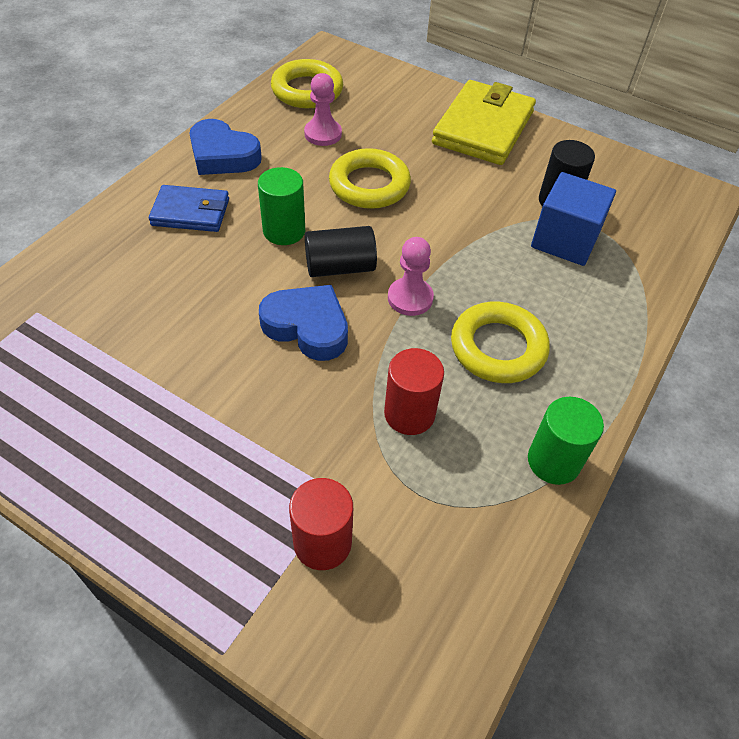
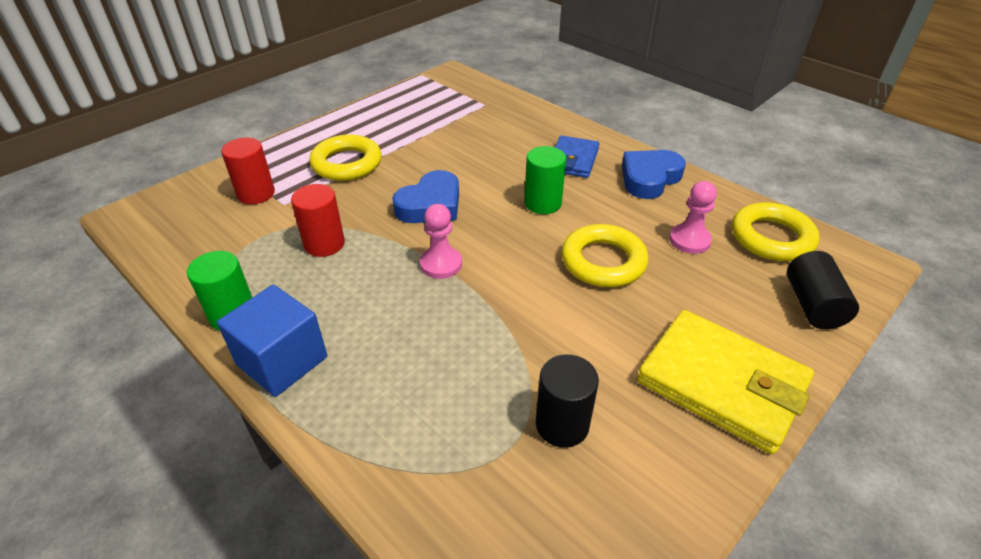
camera: 105 degrees right, 10 degrees down
black cylinder [305,226,377,277] -> black cylinder moved to [787,251,859,329]
yellow ring [451,302,550,383] -> yellow ring moved to [310,134,382,181]
blue cube [531,172,616,266] -> blue cube moved to [217,284,327,397]

